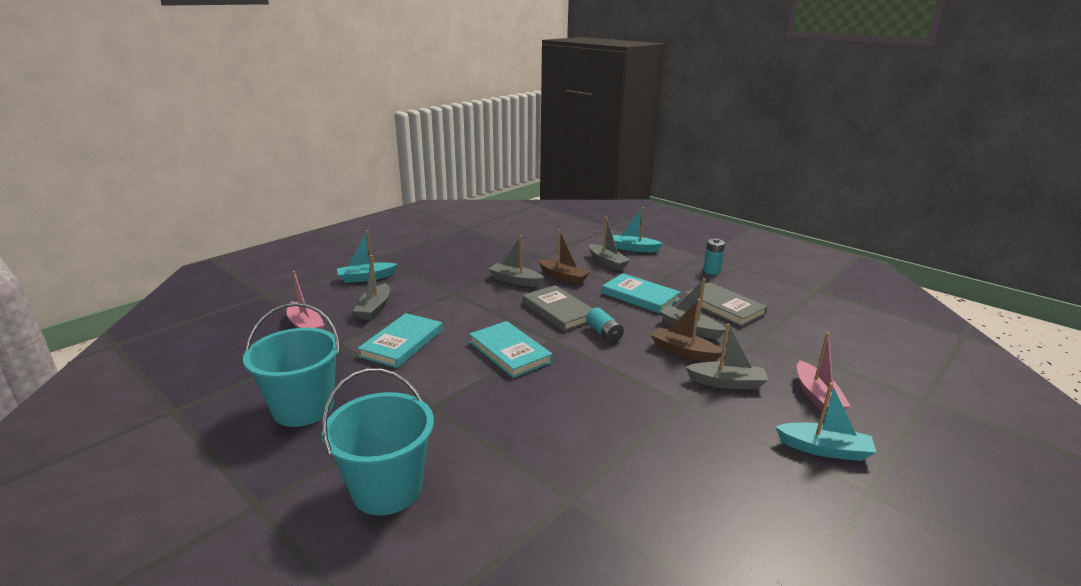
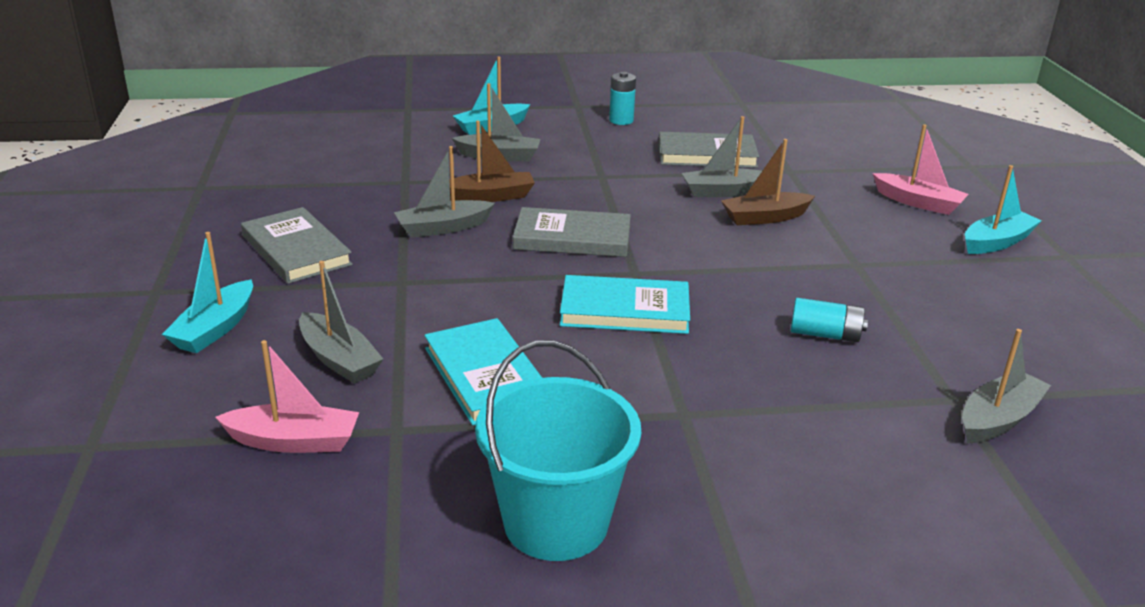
camera: 50 degrees left, 5 degrees up
turquoise bucket [322,368,434,515] -> none
turquoise battery [586,307,624,343] -> turquoise battery moved to [791,298,868,342]
turquoise book [602,273,681,313] -> none
grey boat [685,324,768,389] -> grey boat moved to [962,329,1051,443]
none -> grey book [241,207,353,284]

